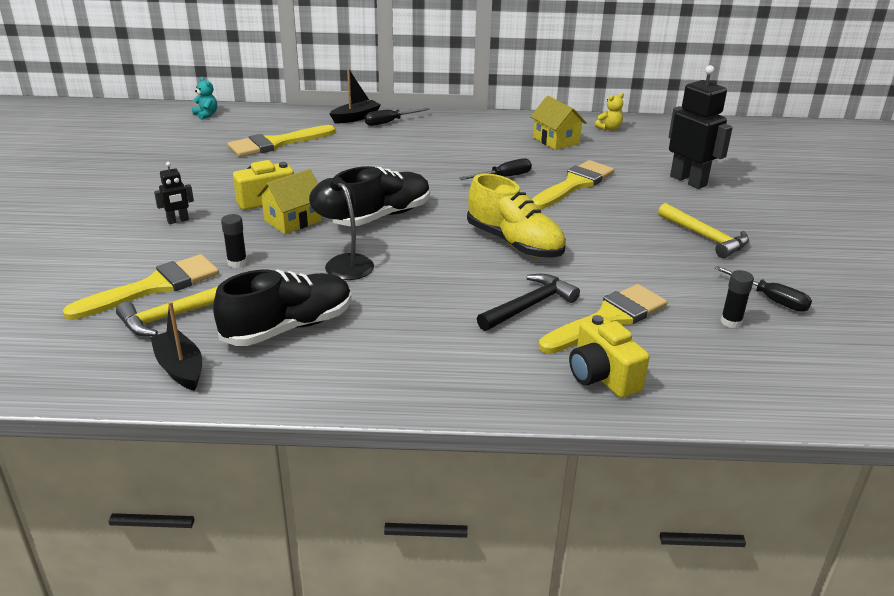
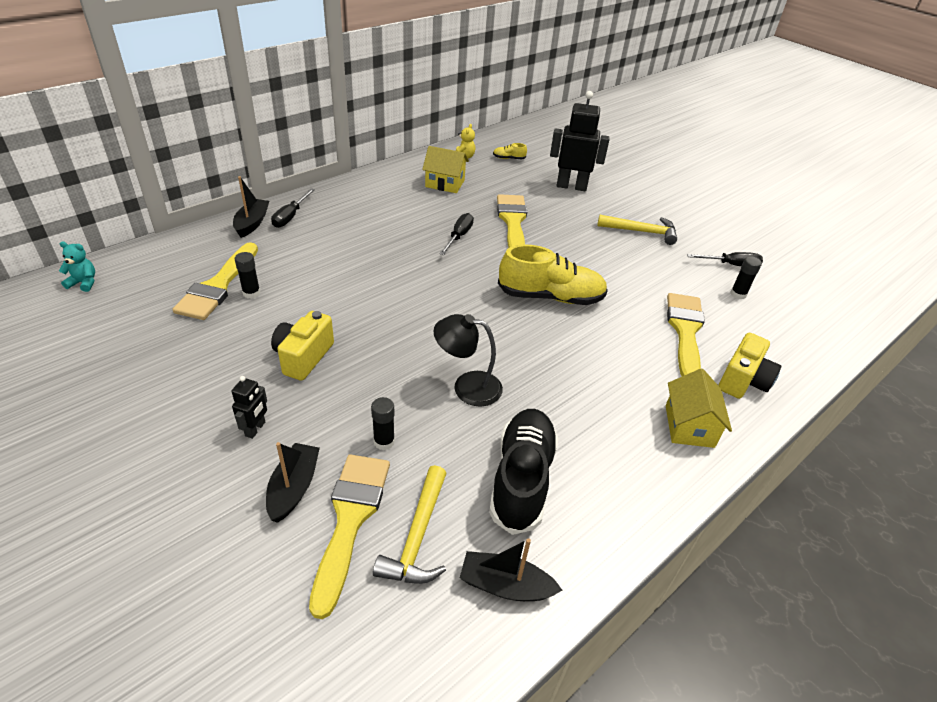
camera: 45 degrees left, 10 degrees up
yellow house [257,169,322,234] -> yellow house moved to [666,368,732,448]
black shoe [332,166,430,226] -> none
black hammer [477,274,580,331] -> none
yellow camera [569,315,650,398] -> yellow camera turned 75 degrees counterclockwise [719,333,781,399]
none -> black glue stick [235,252,261,299]
none -> black boat [266,442,320,523]
none -> yellow shoe [493,143,527,159]

